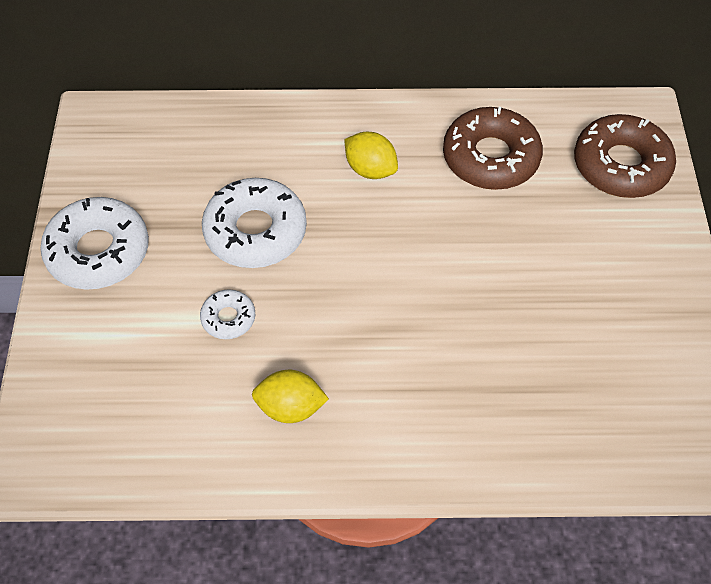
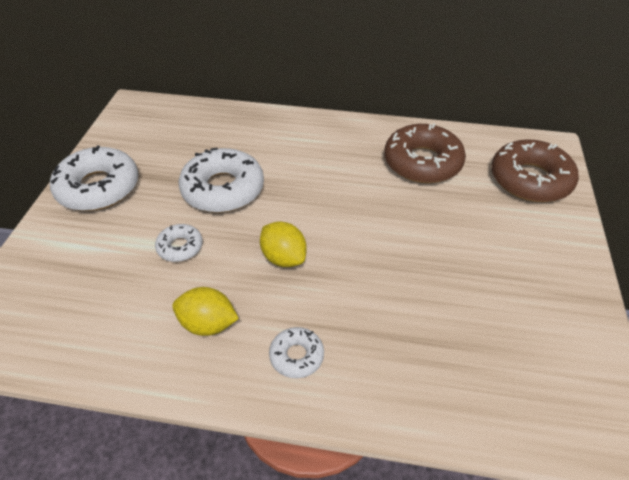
camera: 10 degrees right, 10 degrees down
yellow lemon [344,132,398,179] -> yellow lemon moved to [260,221,307,267]
none -> white donut [269,327,324,378]

